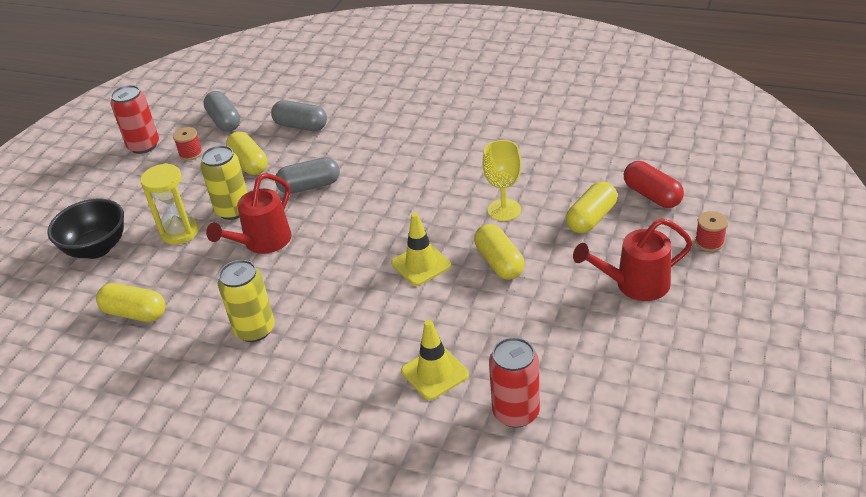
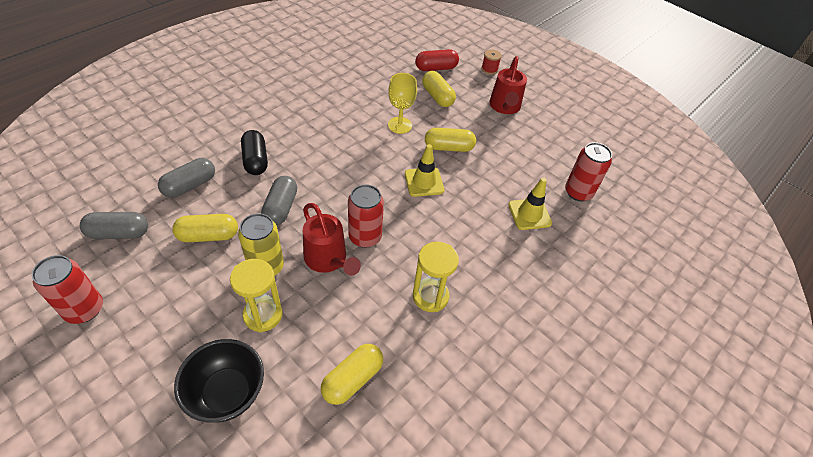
camera: 75 degrees left, 10 degrees up
red spool [173,127,203,161] -> none
yellow can [218,260,275,342] -> yellow hourglass [413,242,459,312]
none -> black capsule [241,130,268,175]
none -> red can [348,184,384,248]

